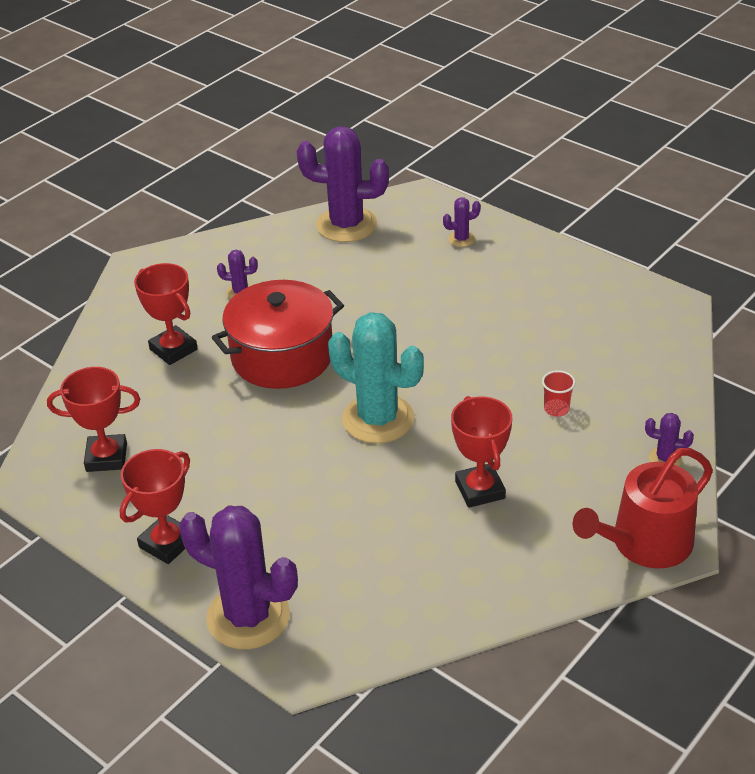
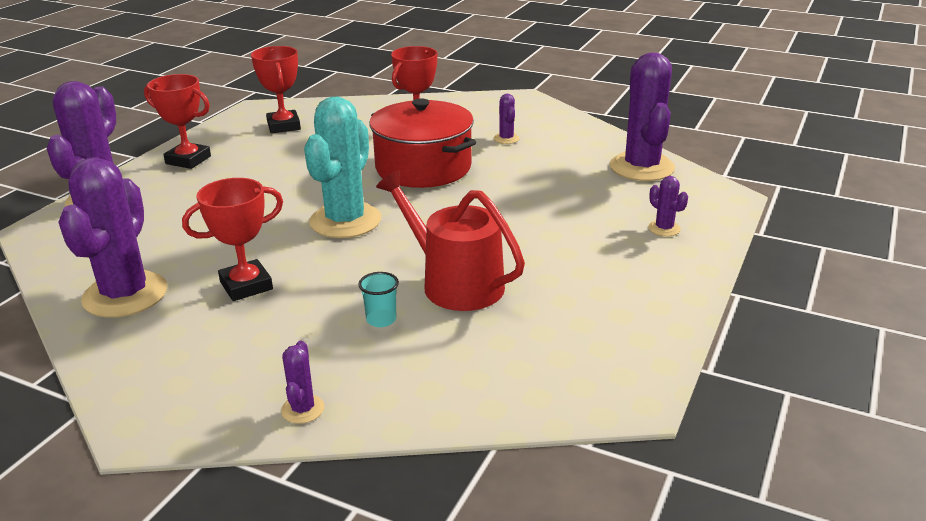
camera: 75 degrees right, 10 degrees down
red cup [542,370,576,417] -> turquoise cup [358,272,399,327]
red watering can [573,448,713,569] -> red watering can moved to [376,170,525,311]
none -> purple cactus [59,157,167,318]

